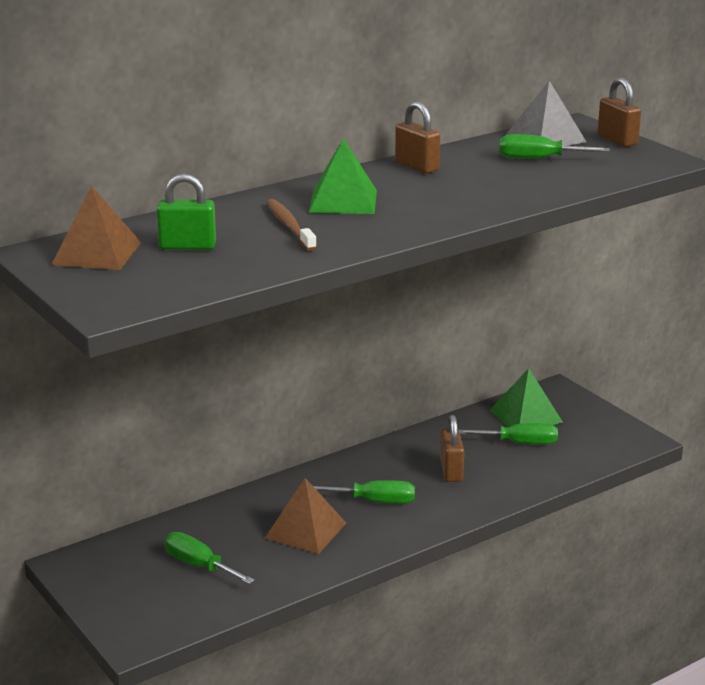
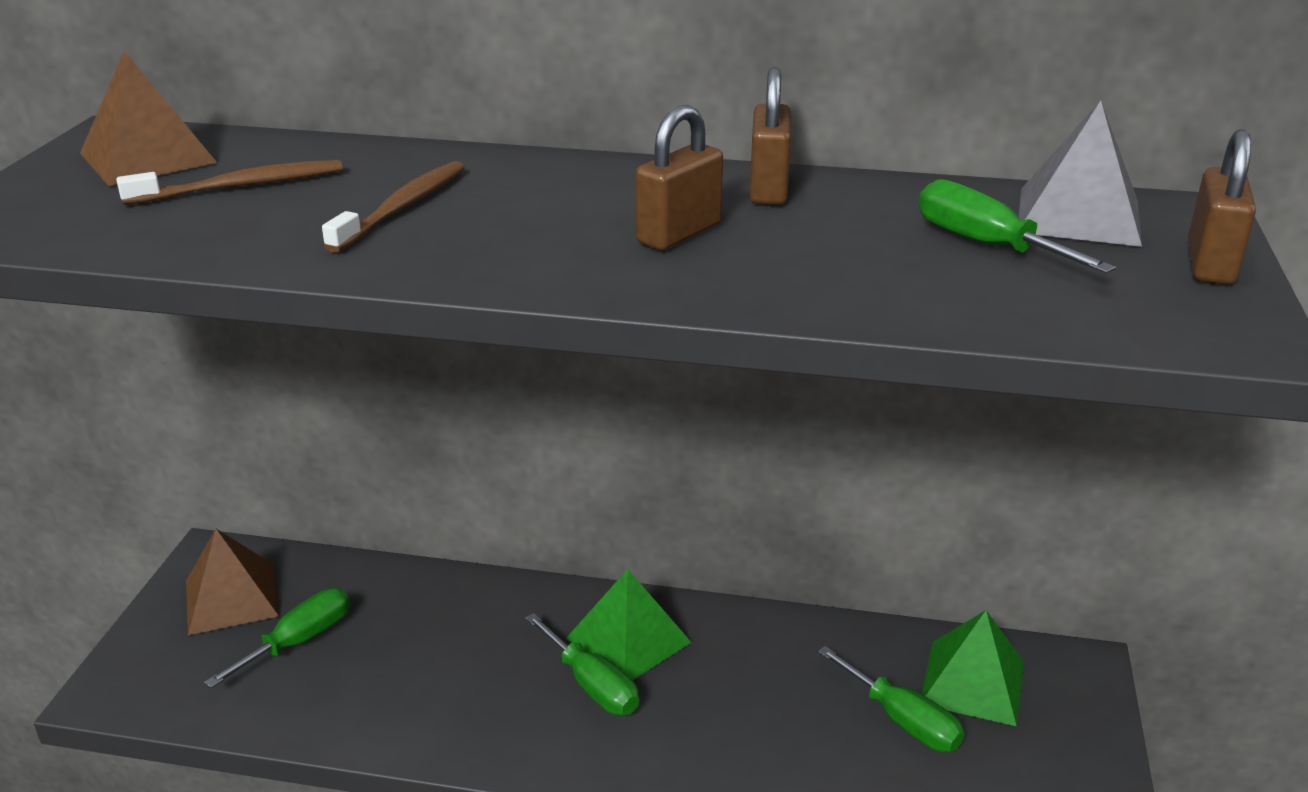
camera: 45 degrees right, 5 degrees up
green padlock [157,174,216,250] -> brown toothbrush [116,160,343,205]
green screwdriver [164,532,255,584] -> green screwdriver turned 45 degrees clockwise [204,588,350,688]
brown pyramid [265,478,346,554] -> brown pyramid moved to [186,529,279,635]
green pyramid [309,138,377,214] -> green pyramid moved to [566,569,692,680]
brown padlock [440,415,464,482] -> brown padlock moved to [635,105,723,250]

